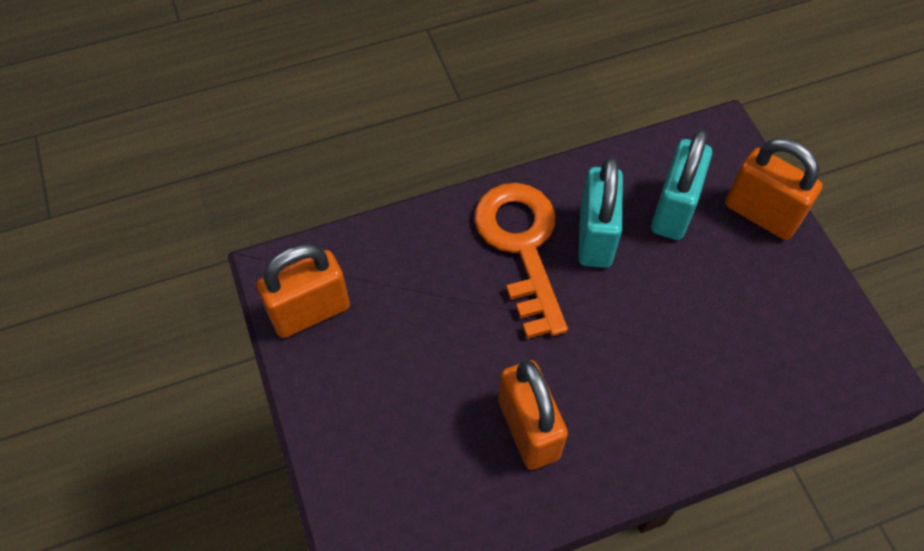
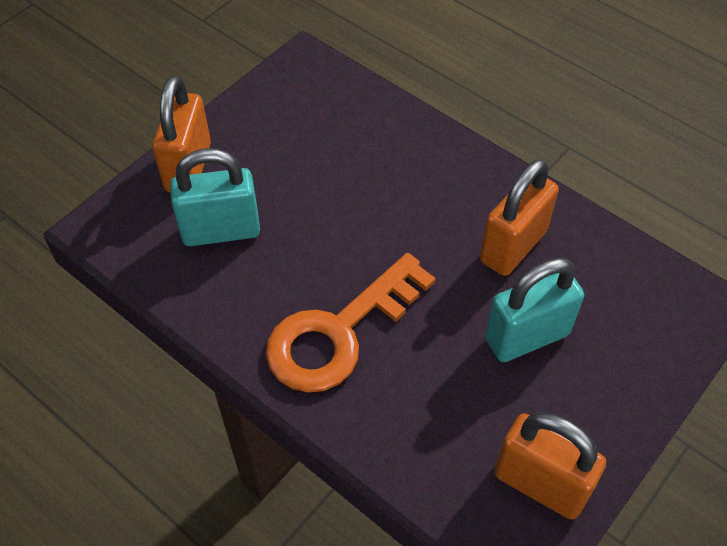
camera: 120 degrees left, 5 degrees down
turquoise padlock [578,157,623,268] -> turquoise padlock moved to [485,258,584,362]

